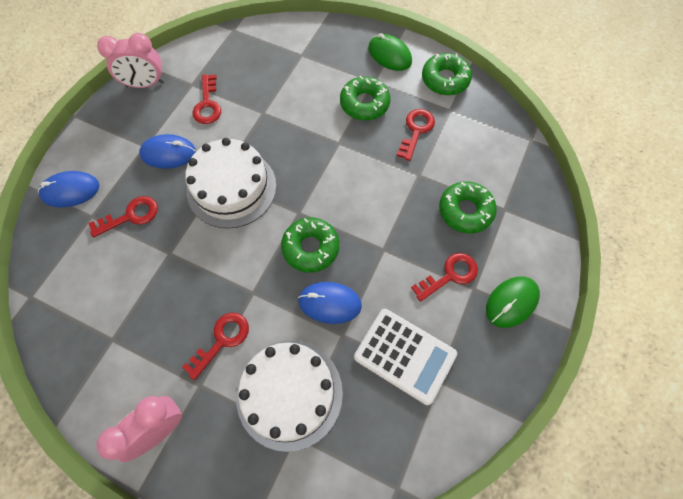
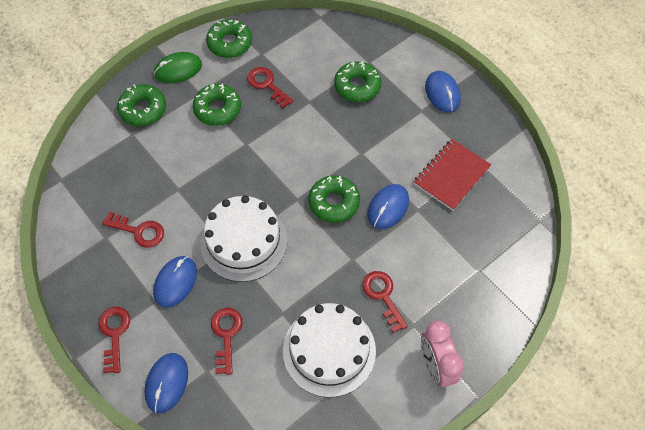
camera: 65 degrees left, 5 degrees down
pink clock [97,33,165,88] -> none
white cake [236,341,343,452] -> white cake moved to [283,303,376,397]
white calculator [354,309,457,405] -> red notebook [414,139,491,211]
red key [411,253,478,302] -> red key moved to [98,307,130,373]
green mouse [486,276,540,328] -> blue mouse [425,71,461,113]
none -> green donut [117,84,166,126]

